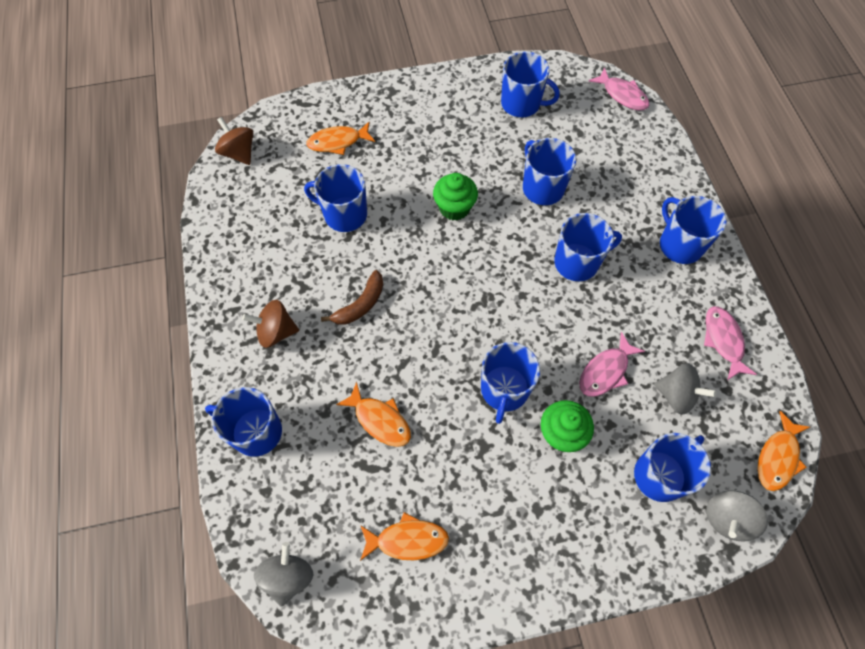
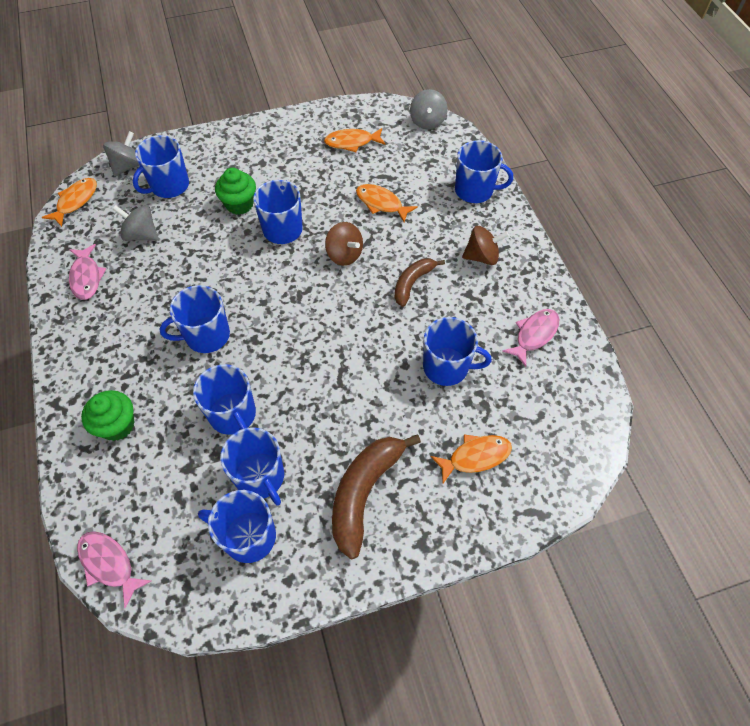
camera: 175 degrees right, 5 degrees down
brown spinning top [215,117,253,165] -> brown spinning top moved to [325,222,363,266]
green cupcake [433,173,478,221] -> green cupcake moved to [81,390,135,441]
pink fish [579,332,645,397] -> pink fish moved to [502,309,560,367]
blue mug [660,196,727,264] -> blue mug moved to [220,427,284,506]
none -> brown banana [332,435,421,559]

